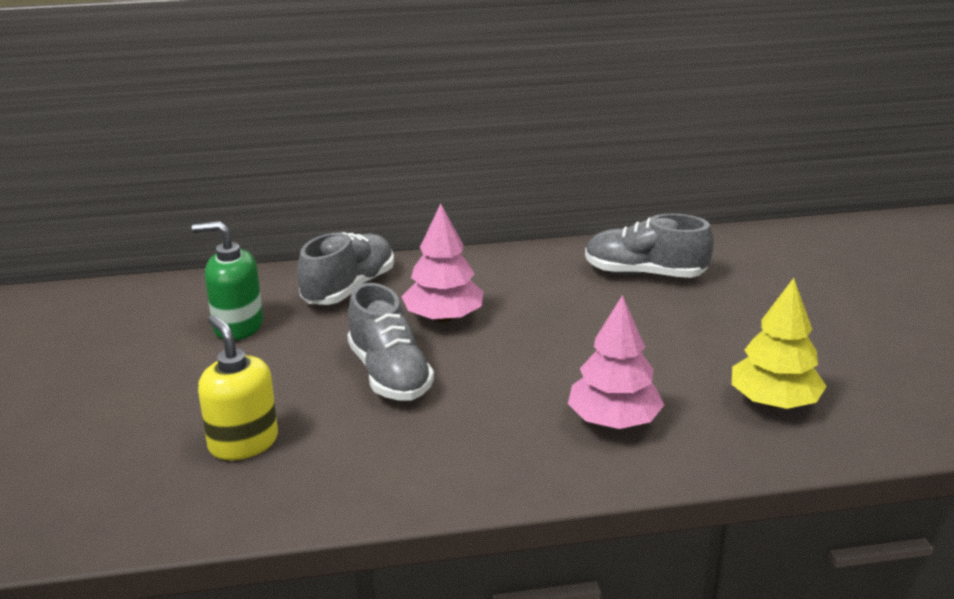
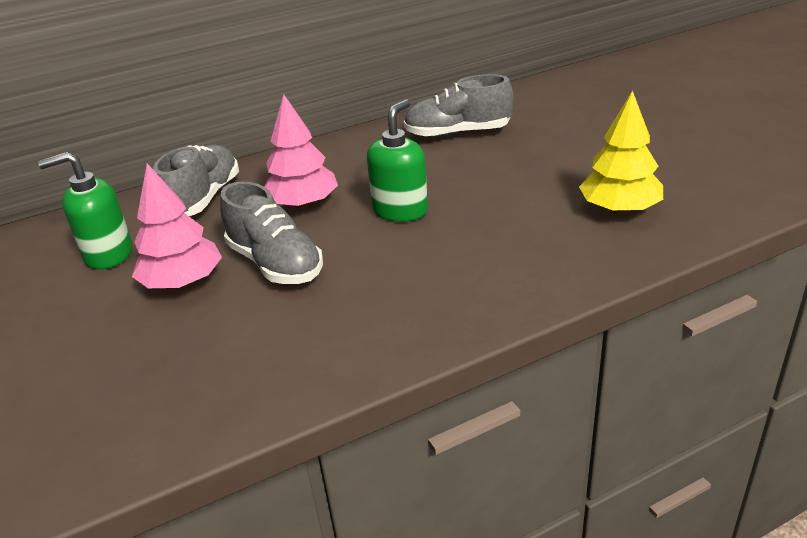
camera: 15 degrees left, 5 degrees up
yellow soap dispenser [198,315,278,460] -> none
pink tree [568,295,664,429] -> pink tree moved to [132,164,222,288]
none -> green soap dispenser [367,99,428,222]

